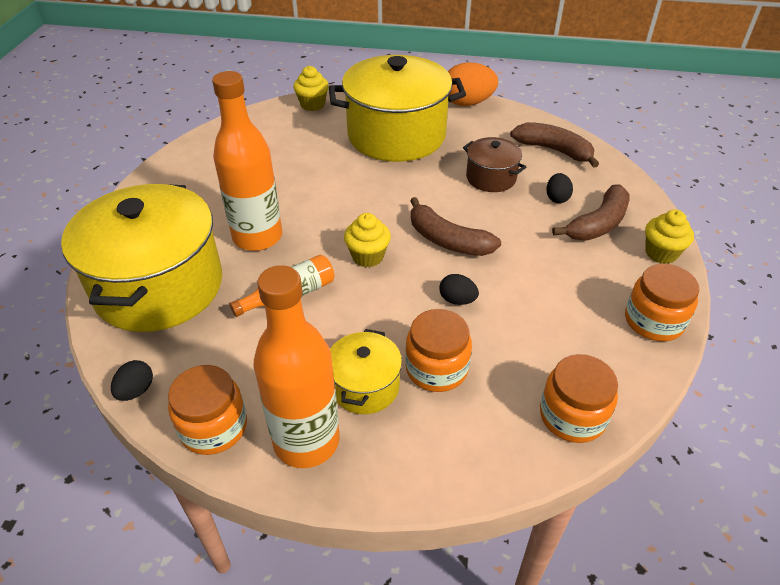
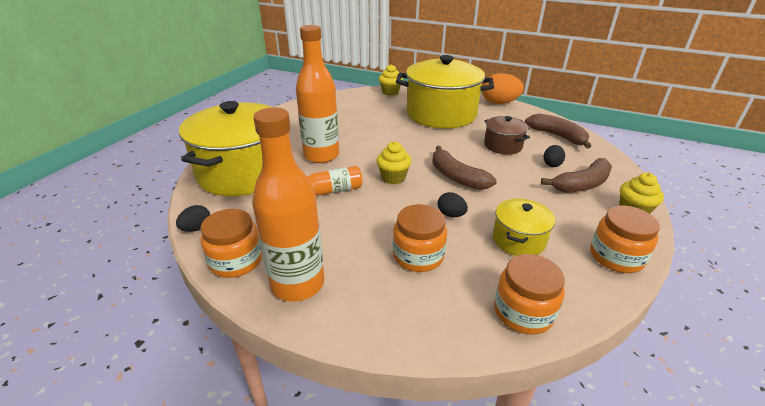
camera: 15 degrees right, 10 degrees down
yellow pot [330,329,402,414] -> yellow pot moved to [493,199,555,256]

